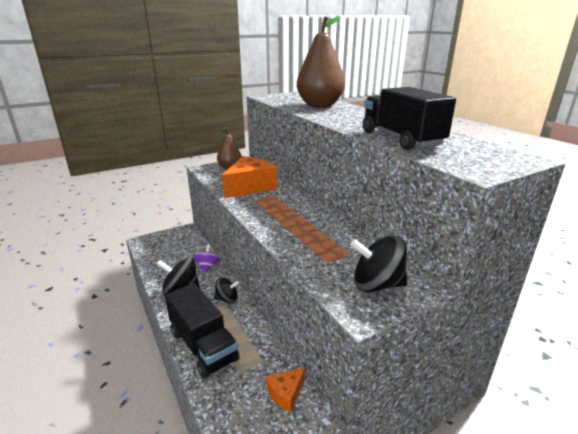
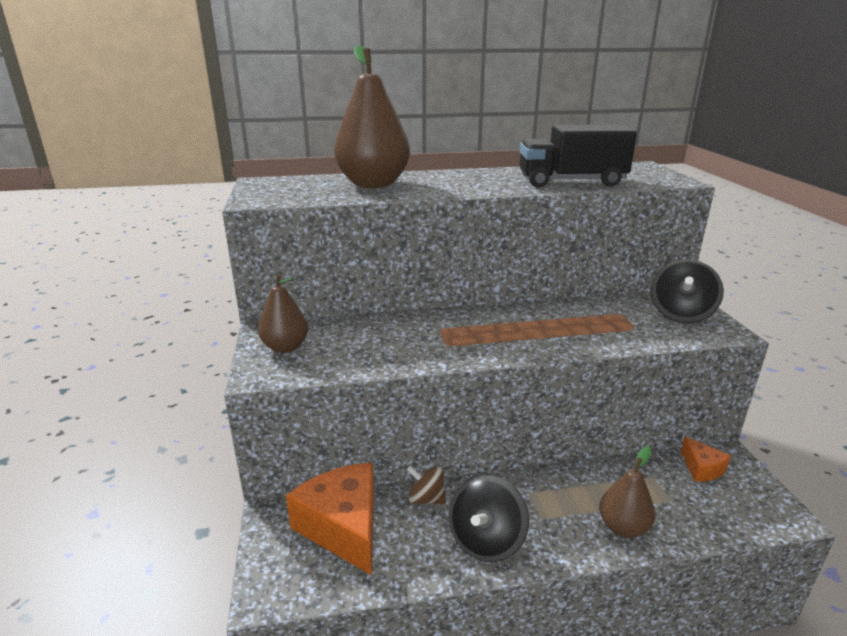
camera: 70 degrees left, 0 degrees up
black truck [165,283,240,379] -> brown pear [599,446,655,538]
purple spinning top [194,245,220,273] -> brown spinning top [407,465,446,504]
black spinning top [214,277,239,304] -> none
orange cheese [222,156,277,198] -> orange cheese moved to [286,463,374,576]

